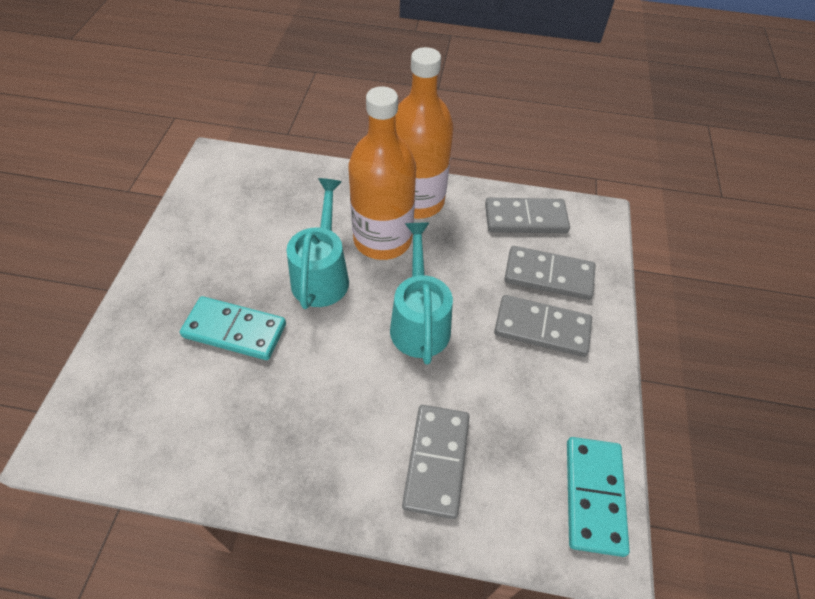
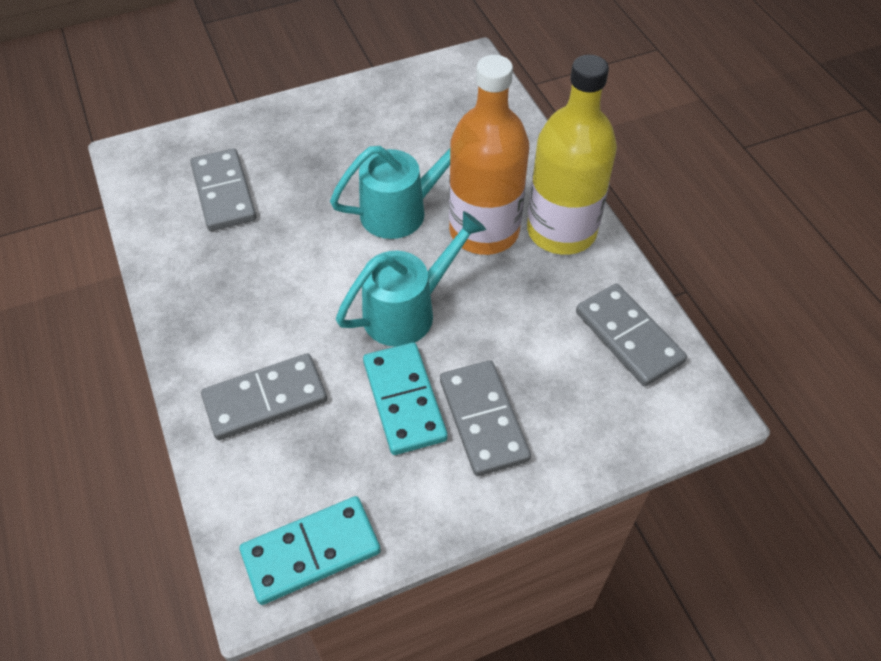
camera: 60 degrees right, 0 degrees up
turquoise domino [180,296,286,360] -> turquoise domino moved to [363,342,448,455]
orange bottle [395,47,454,219] -> yellow bottle [527,55,617,255]
grey domino [505,246,596,300] -> grey domino moved to [190,148,257,231]

